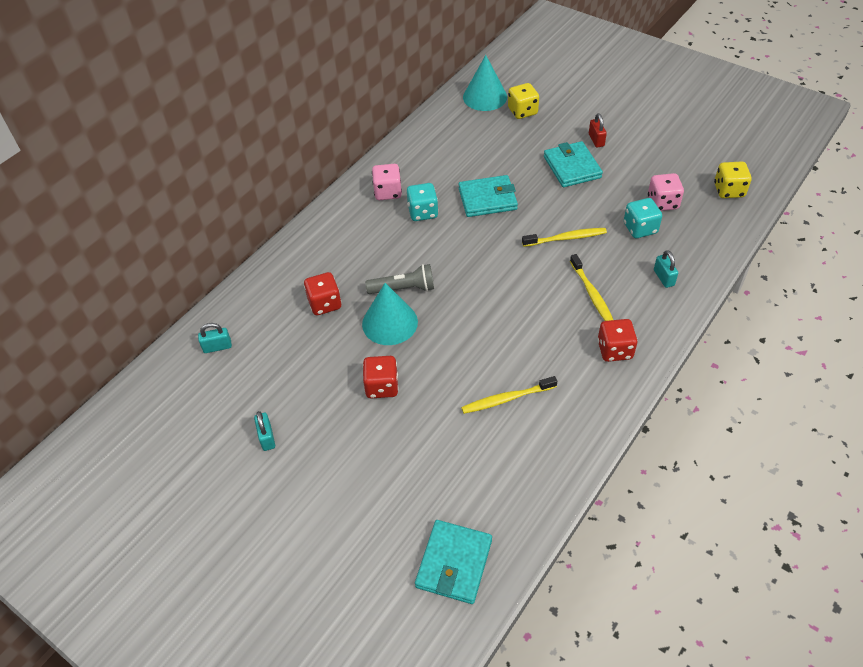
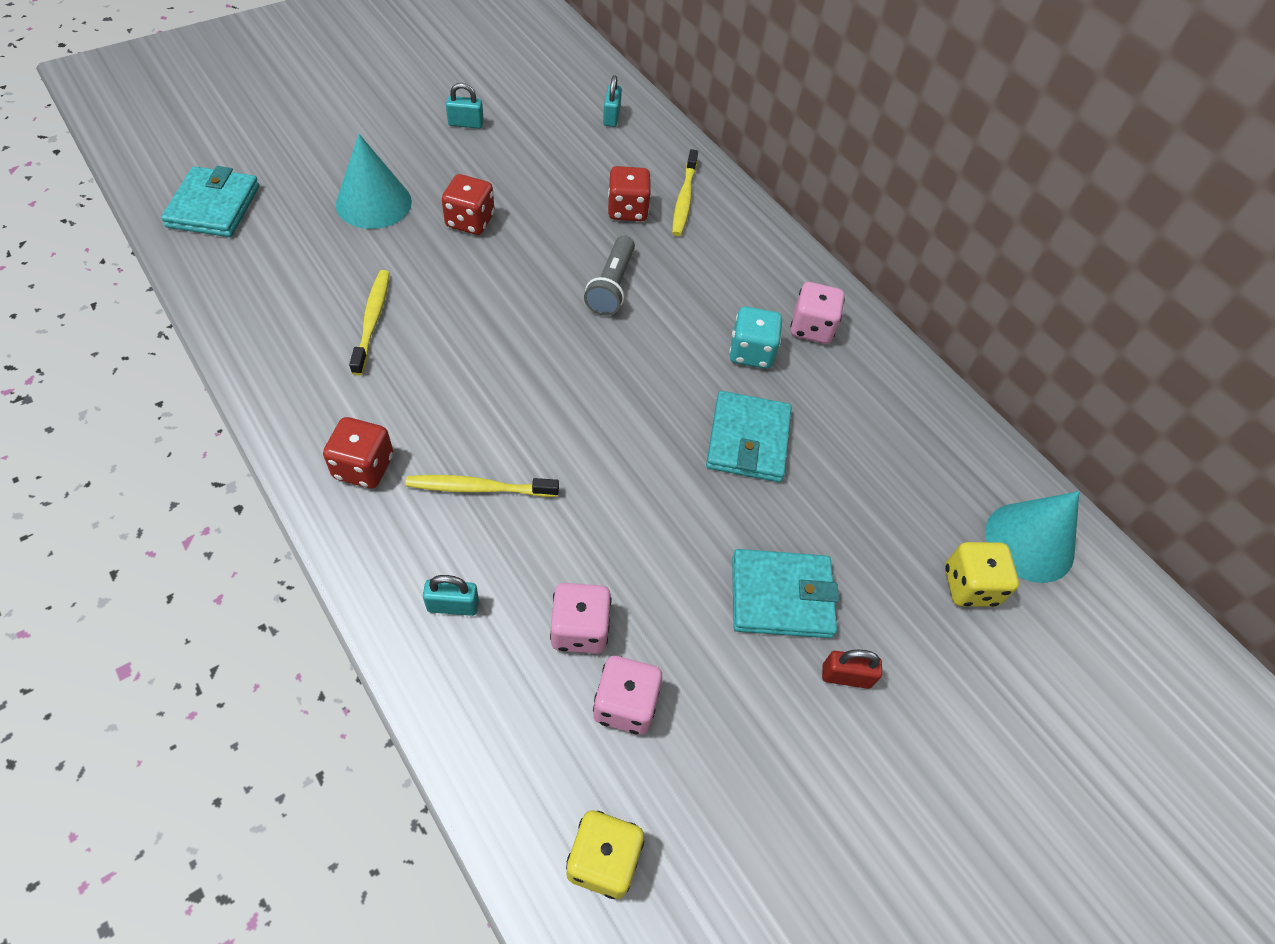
camera: 100 degrees right, 5 degrees up
turquoise cone [362,283,418,345] -> turquoise cone moved to [336,134,412,229]
turquoise wallet [415,520,492,604] -> turquoise wallet turned 60 degrees clockwise [161,166,259,237]
yellow toothbrush [522,228,607,247] -> yellow toothbrush moved to [672,149,698,236]
turquoise dice [624,198,662,238] -> pink dice [550,583,612,654]

